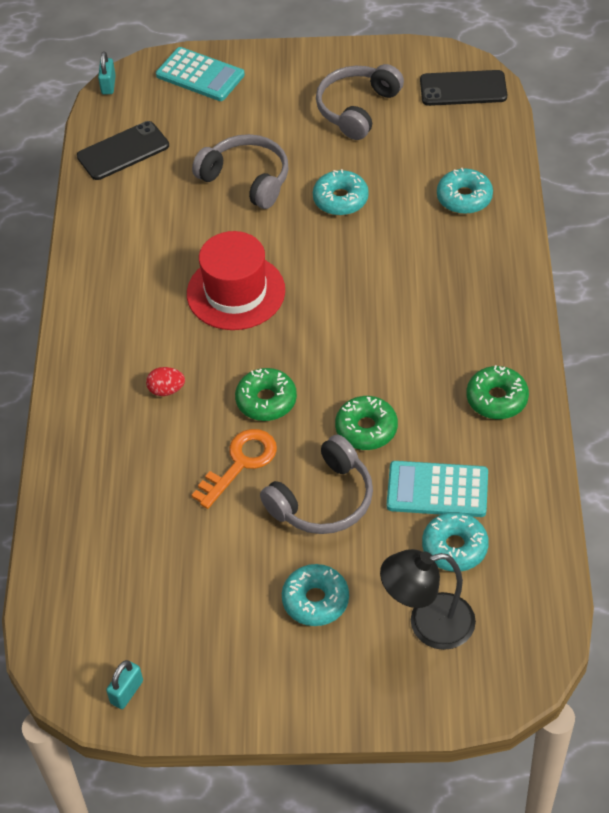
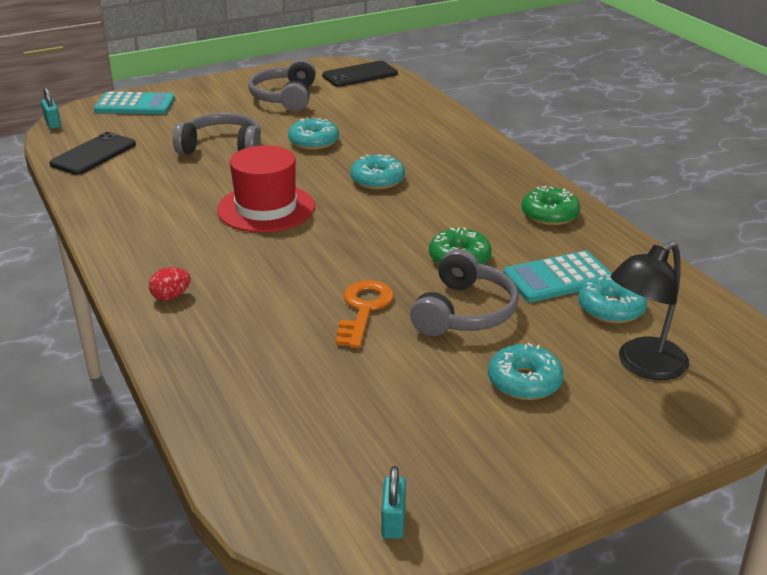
camera: 30 degrees left, 20 degrees down
red egg [146,367,185,396] -> red egg moved to [149,268,191,301]
green donut [235,368,297,421] -> none
turquoise donut [437,168,493,214] -> turquoise donut moved to [350,154,405,190]

